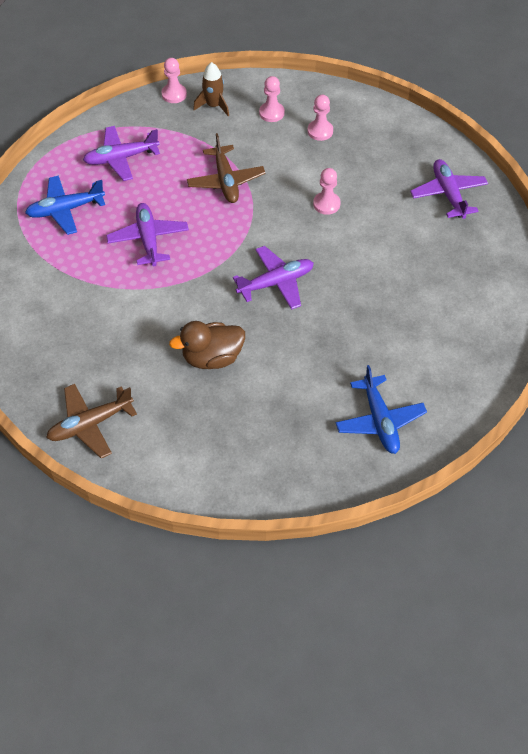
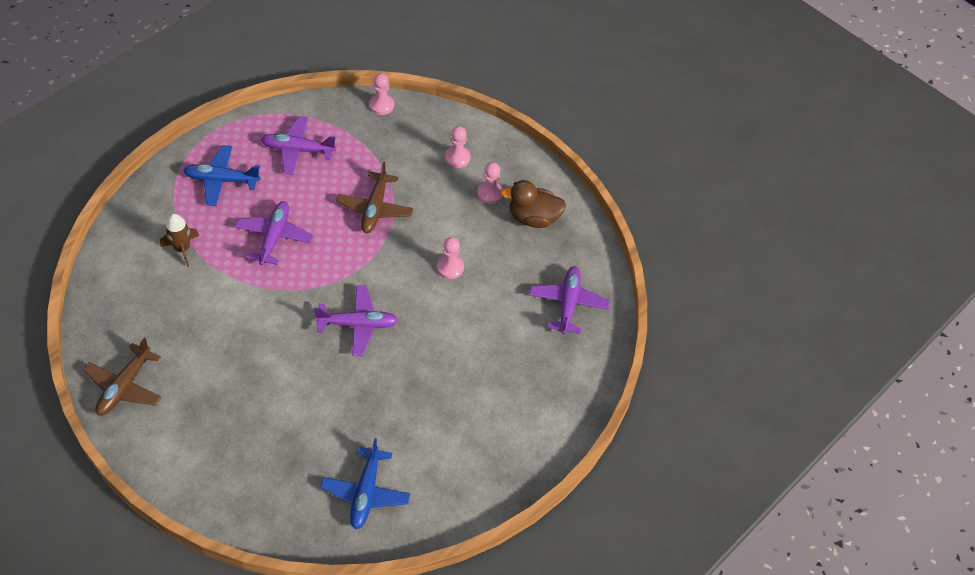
camera: 20 degrees right, 0 degrees up
brown plane [46,384,137,459] -> brown plane turned 60 degrees counterclockwise [83,337,161,416]
brown duck [169,321,245,369] -> brown duck moved to [500,180,566,228]
brown rocket [193,62,229,116] -> brown rocket moved to [160,214,199,267]

